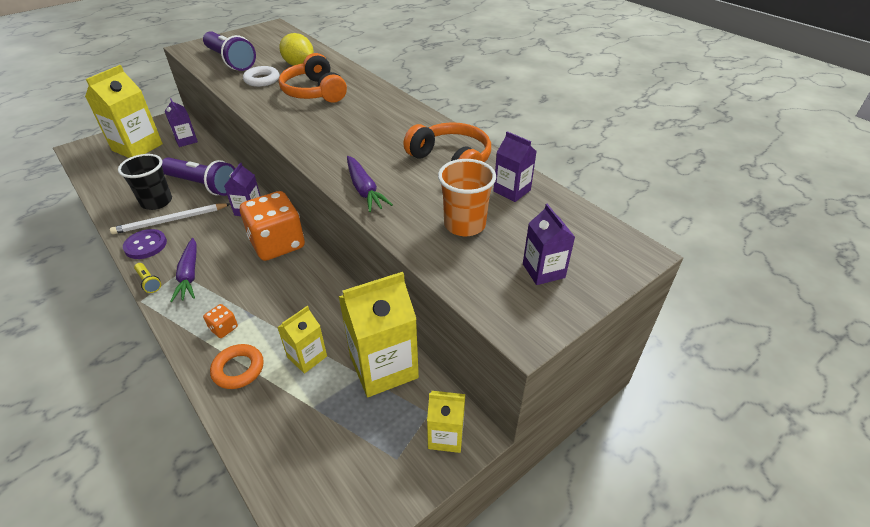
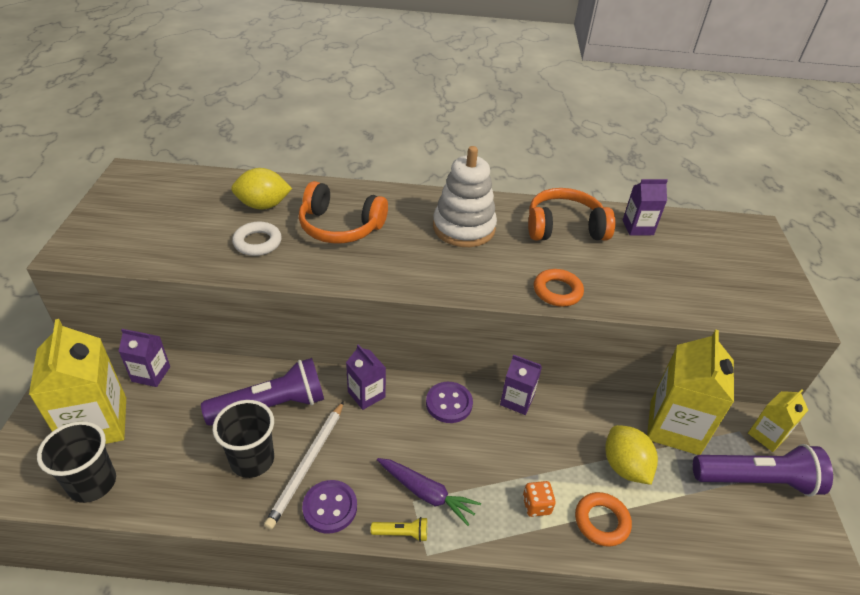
camera: 50 degrees left, 0 degrees up
purple flashlight [203,31,256,71] -> purple flashlight moved to [693,444,833,497]
orange dice [240,191,305,261] -> purple button [426,382,473,423]
yellow carton [277,306,327,373] -> yellow lemon [605,425,658,485]
purple carrot [347,156,393,212] -> orange ring [534,269,584,307]
orange cup [438,159,496,236] -> none
purple carton [523,204,575,285] -> purple carton moved to [500,354,542,415]
none -> black cup [37,421,116,503]
none -> white stacking toy [433,146,497,247]

